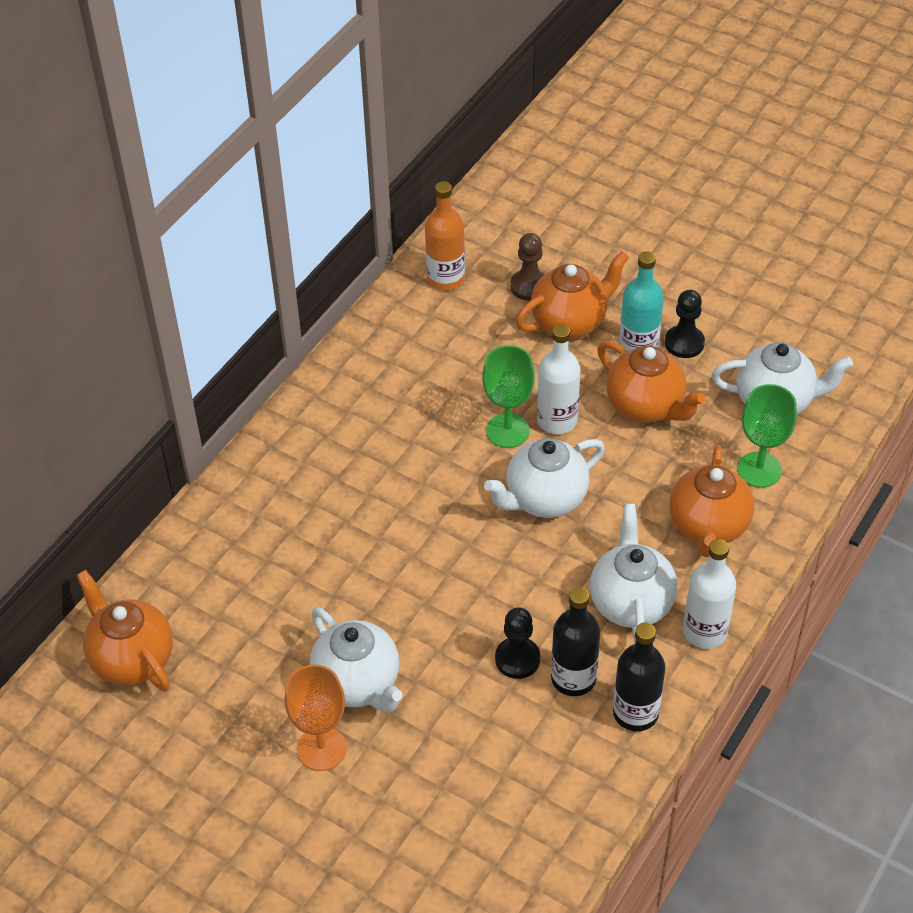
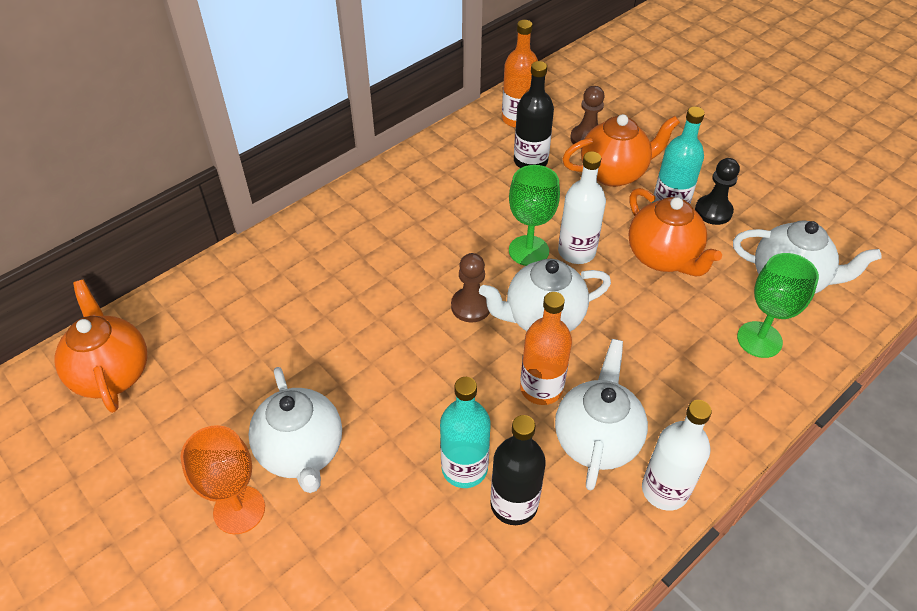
camera: 15 degrees right, 0 degrees up
black pawn [495,607,541,679] -> turquoise bottle [440,377,491,488]
black bottle [613,622,666,731] -> black bottle moved to [514,61,554,168]
orange teapot [669,445,754,557] -> none
none -> brown pawn [451,253,490,323]
none -> orange bottle [520,292,572,405]

